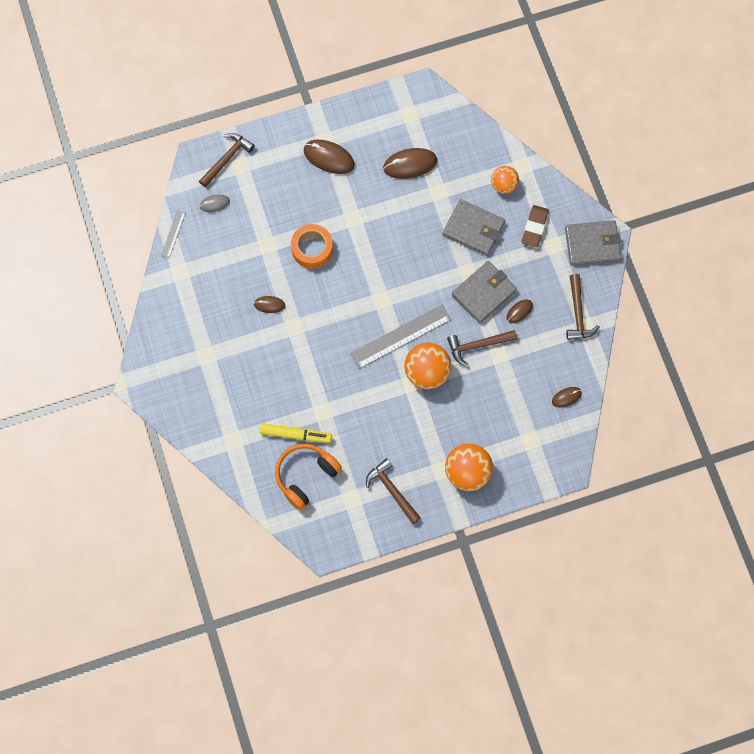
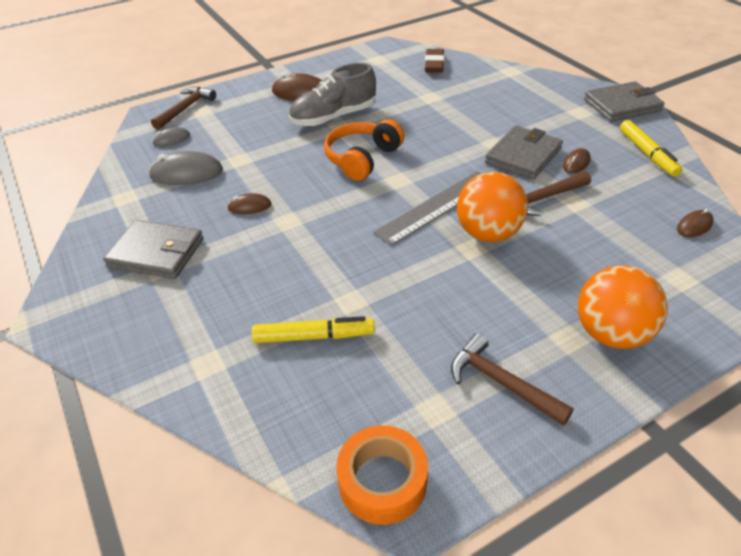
camera: 10 degrees left, 30 degrees down
grey ruler [161,210,185,258] -> none
orange headphones [275,443,342,510] -> orange headphones moved to [324,119,404,181]
orange tape [291,224,333,269] -> orange tape moved to [336,425,428,525]
brown mouse [383,148,437,179] -> none
grey wallet [442,199,505,256] -> grey wallet moved to [103,220,203,279]
orange ball [491,166,519,194] -> none
brown eraser [522,205,549,247] -> brown eraser moved to [425,49,444,73]
brown hammer [566,274,600,340] -> yellow marker [620,120,682,177]
none -> grey mouse [148,151,223,185]
none -> grey shoe [289,63,376,126]

